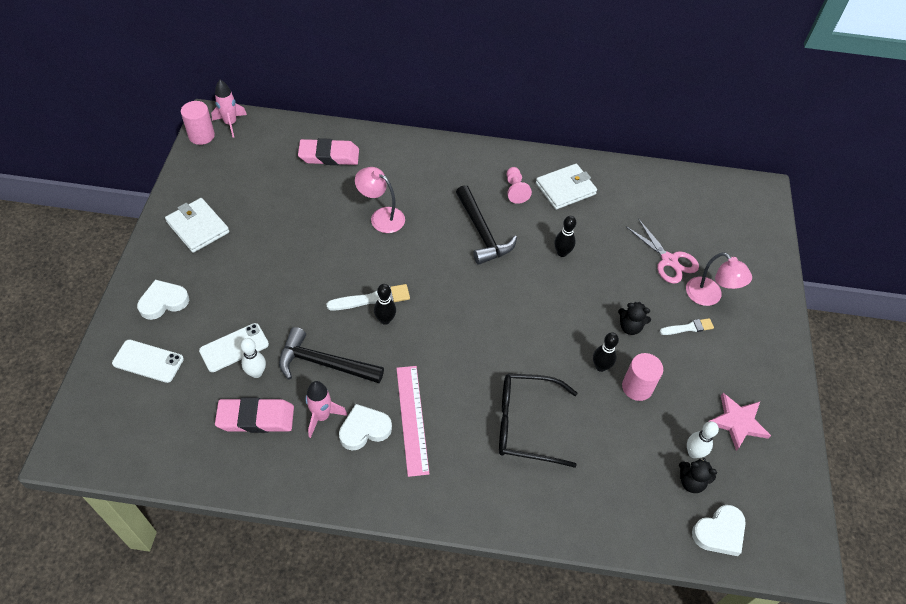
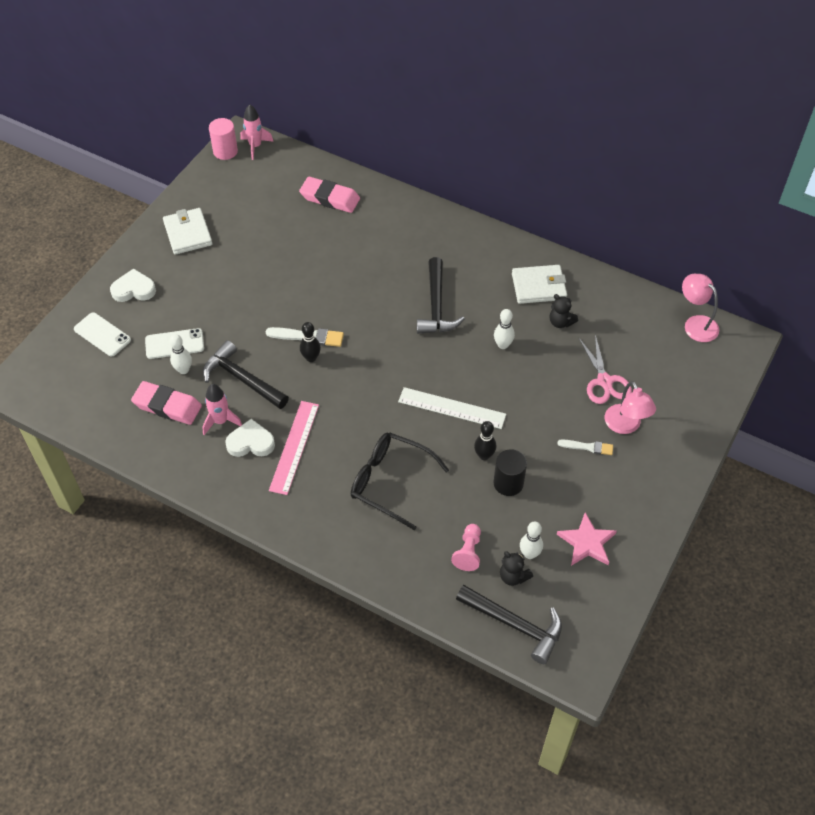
camera: 25 degrees right, 0 degrees up
pink lamp [355,167,405,233] -> pink lamp moved to [682,274,719,342]
pink pawn [507,167,532,204] -> pink pawn moved to [451,524,481,571]
black bowling pin [554,216,576,257] -> white bowling pin [494,309,515,349]
black teddy bear [618,302,651,335] -> black teddy bear moved to [550,294,578,328]
pink cylinder [622,353,663,401] -> black cylinder [494,449,527,496]
white heart [692,505,746,556] -> black hammer [456,585,562,664]
none -> white ruler [398,387,506,429]

